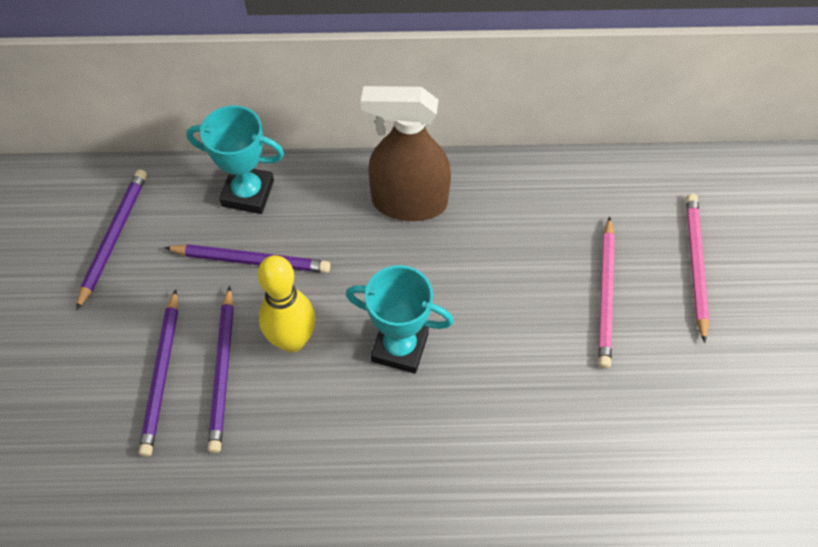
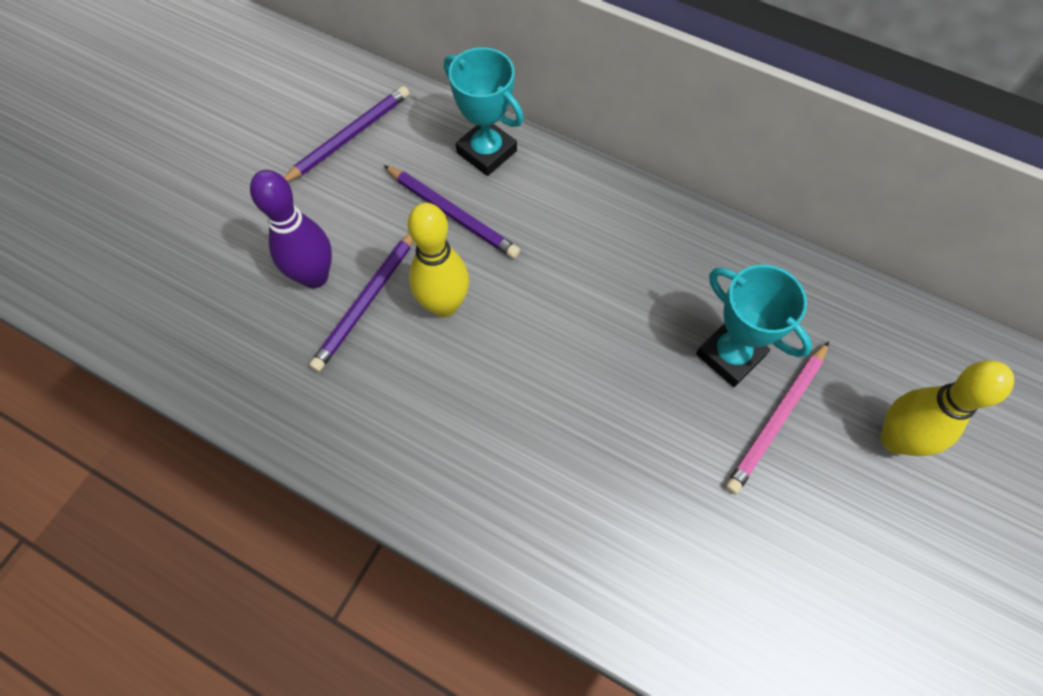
camera: 30 degrees right, 5 degrees up
purple pencil [139,289,178,457] -> purple bowling pin [250,170,332,288]
turquoise trophy [346,265,454,374] -> turquoise trophy moved to [696,265,812,387]
brown spray bottle [361,86,451,221] -> none
pink pencil [686,194,709,343] -> yellow bowling pin [881,361,1014,456]

